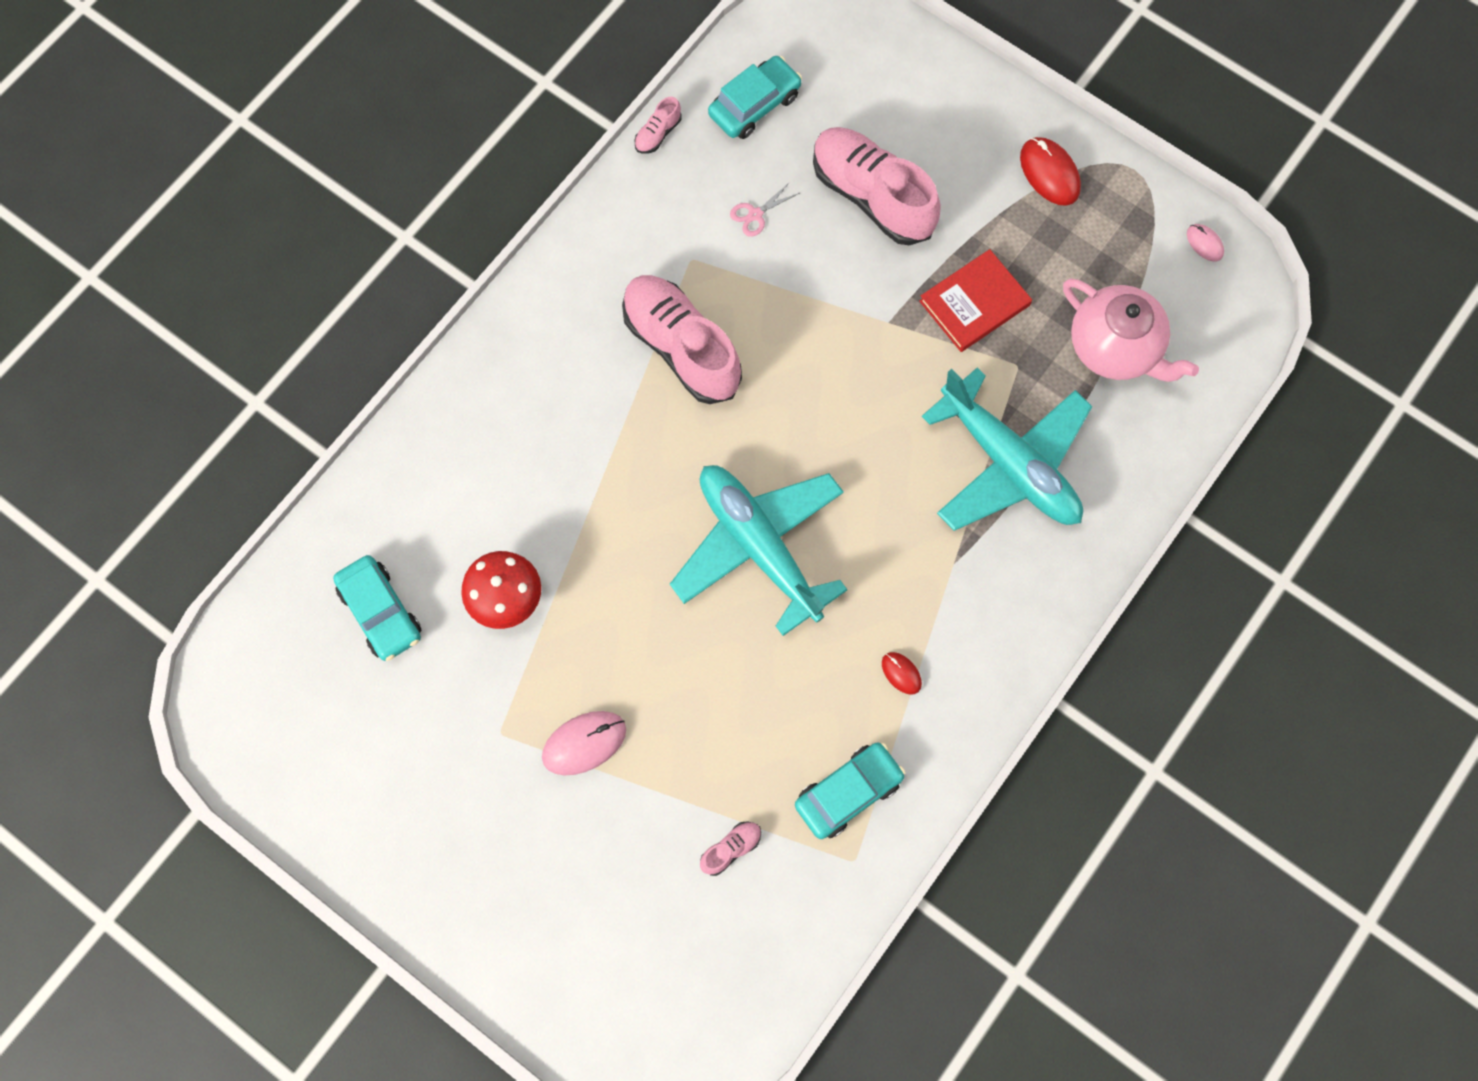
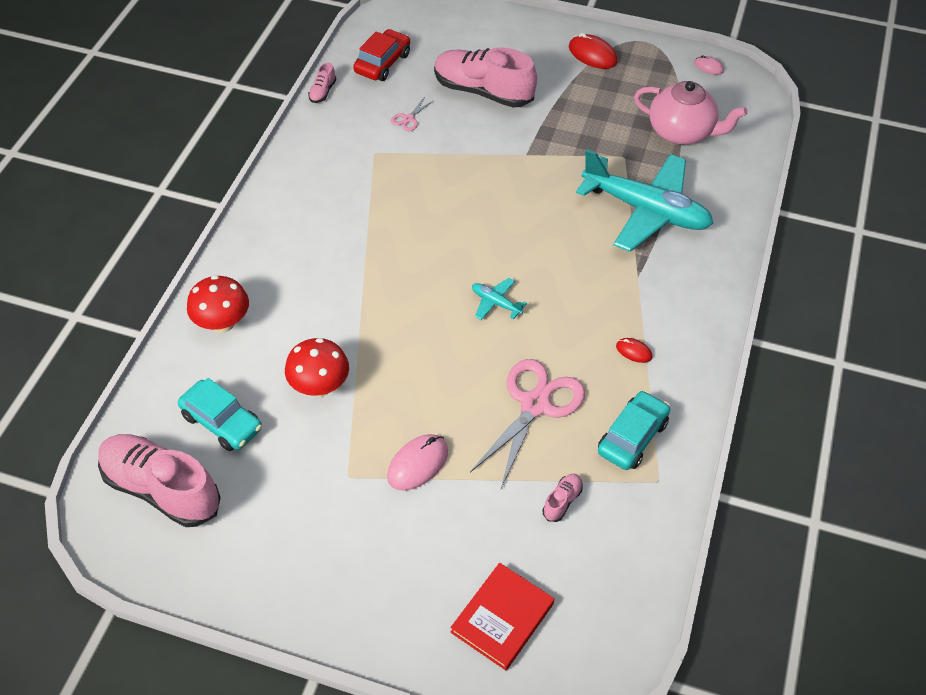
camera: 20 degrees left, 20 degrees down
pink shoe [622,275,742,404] -> pink shoe moved to [98,434,221,527]
turquoise plane [670,465,848,636] -> turquoise plane [472,278,527,320], size x0.40
turquoise car [708,56,802,139] -> red car [353,29,410,81]
red book [919,249,1032,352] -> red book moved to [450,563,554,670]
none -> red mushroom [187,275,249,333]
none -> pink scissors [470,359,585,488]

